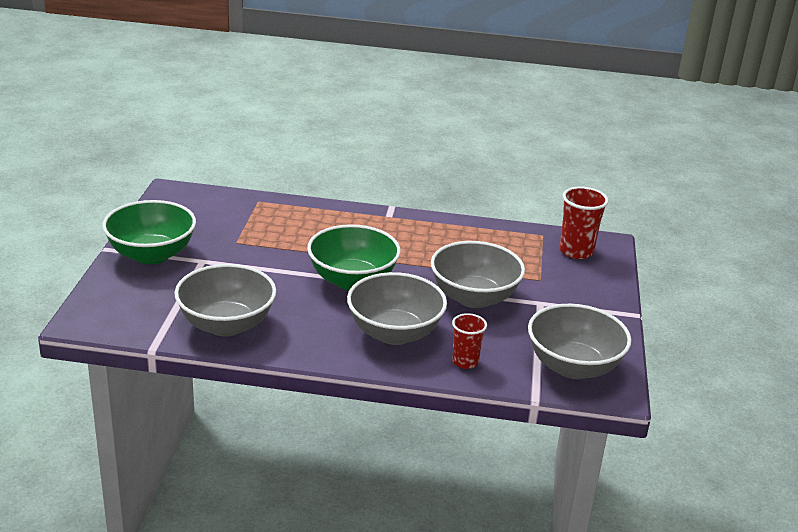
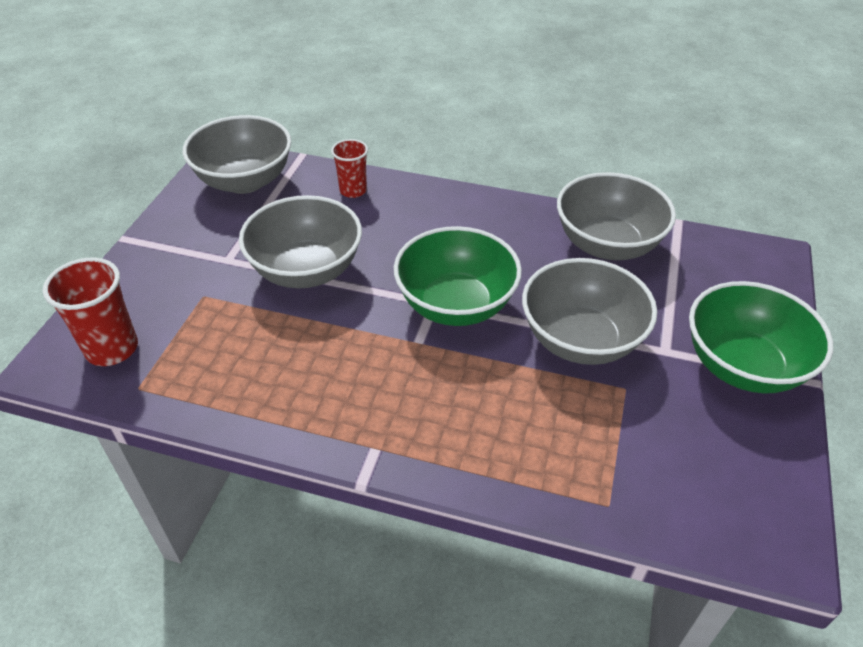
camera: 170 degrees left, 15 degrees up
grey bowl [347,272,447,345] -> grey bowl moved to [522,258,657,365]

